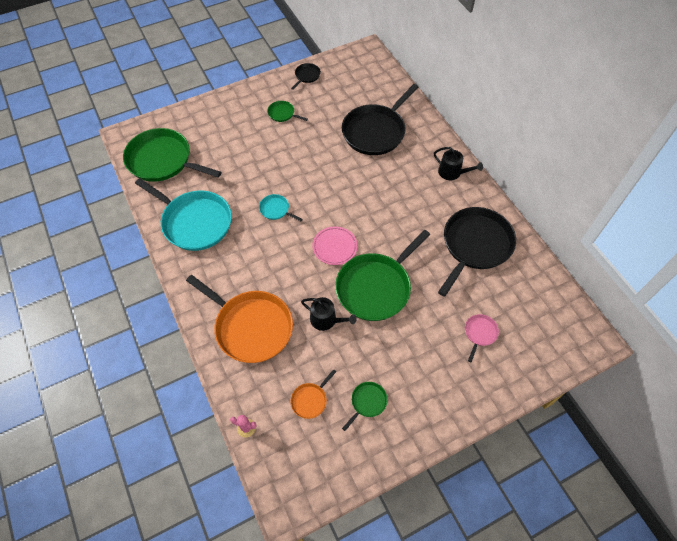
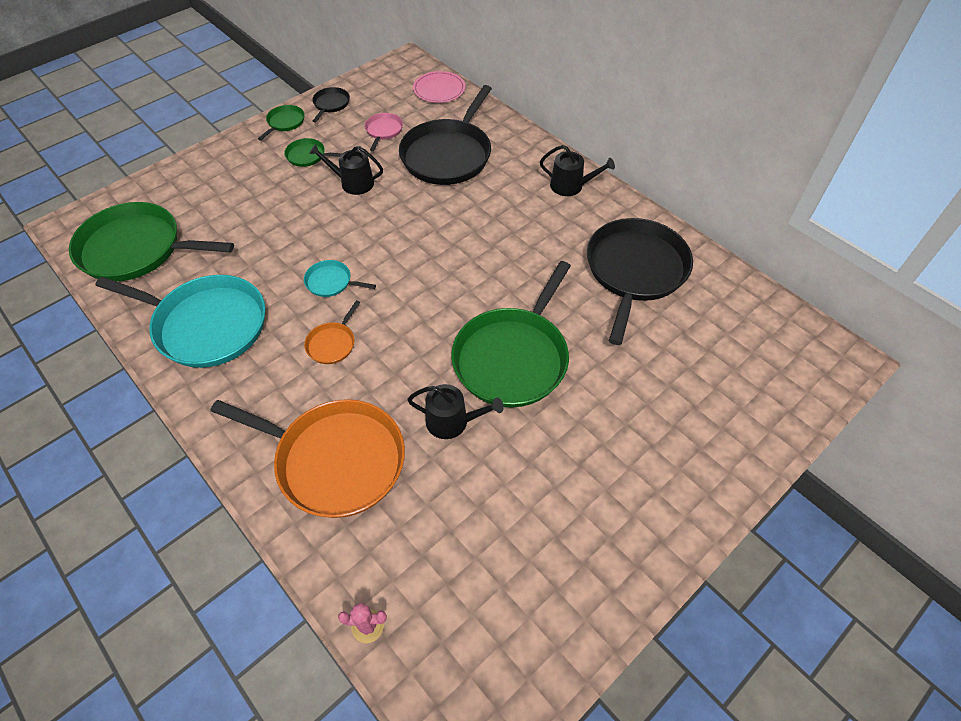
camera: 15 degrees left, 5 degrees down
orange pan [290,369,336,419] -> orange pan moved to [304,300,360,364]
pink plate [312,226,358,265] -> pink plate moved to [413,71,465,103]
green pan [342,382,388,431] -> green pan moved to [258,105,305,141]
pink pan [465,314,499,362] -> pink pan moved to [365,113,403,151]
none -> black watering can [309,144,383,195]

